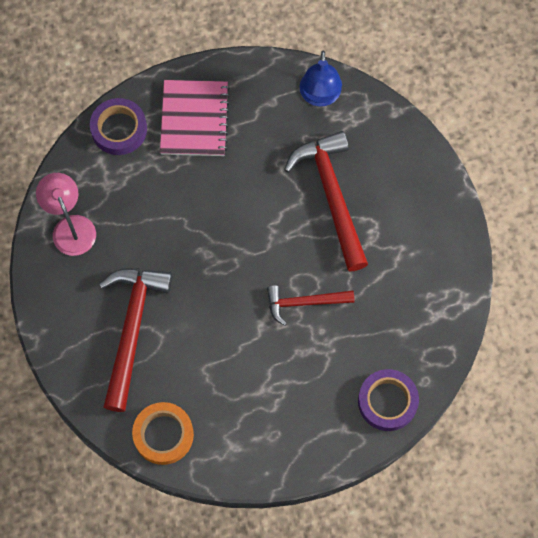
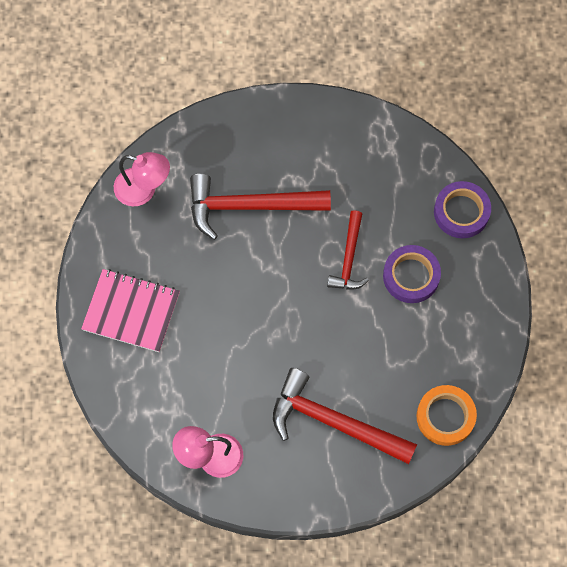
camera: 75 degrees left, 0 degrees up
purple tape [90,98,147,155] -> purple tape moved to [383,245,441,303]
blue lamp [300,50,342,106] -> pink lamp [114,152,170,206]

